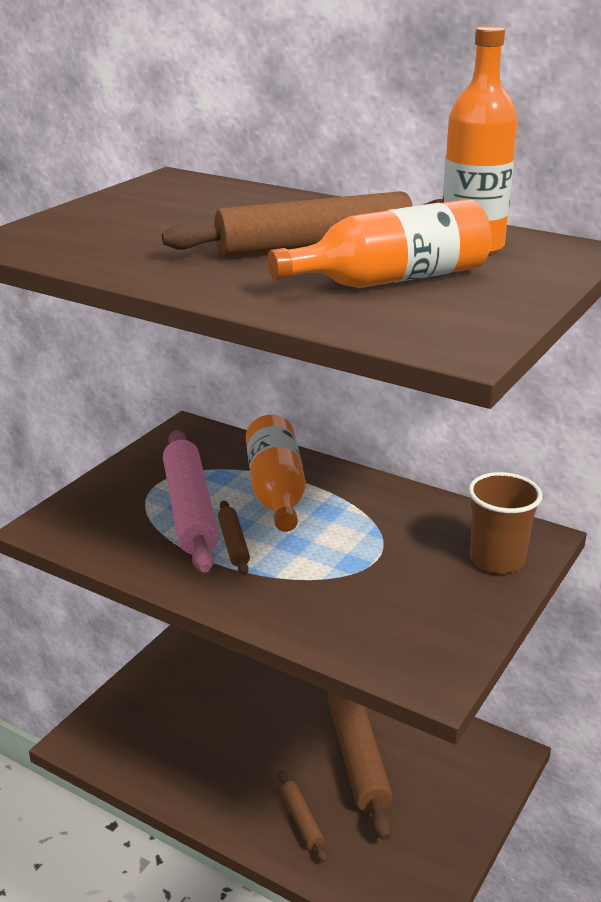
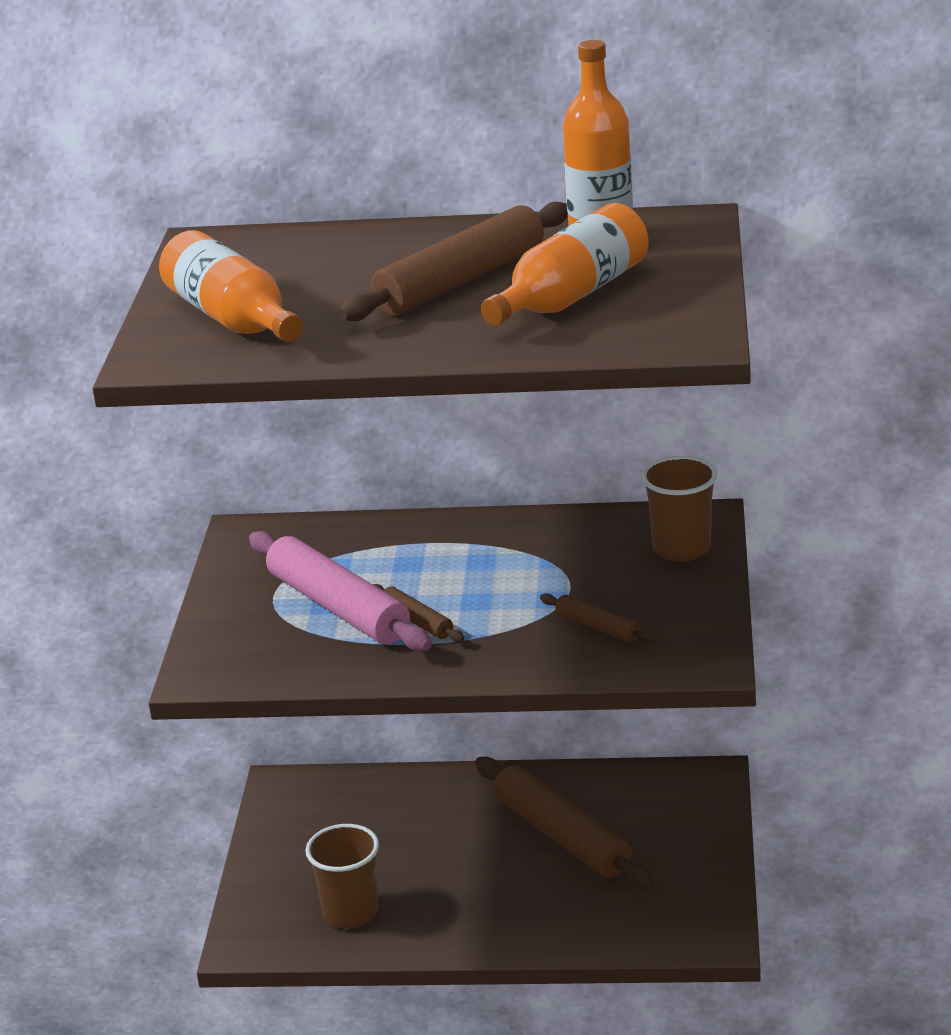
camera: 25 degrees left, 0 degrees up
orange bottle [246,415,306,532] -> orange bottle moved to [159,230,303,342]
brown rolling pin [279,771,327,863] -> brown rolling pin moved to [540,593,657,644]
none -> brown cup [305,824,379,928]

